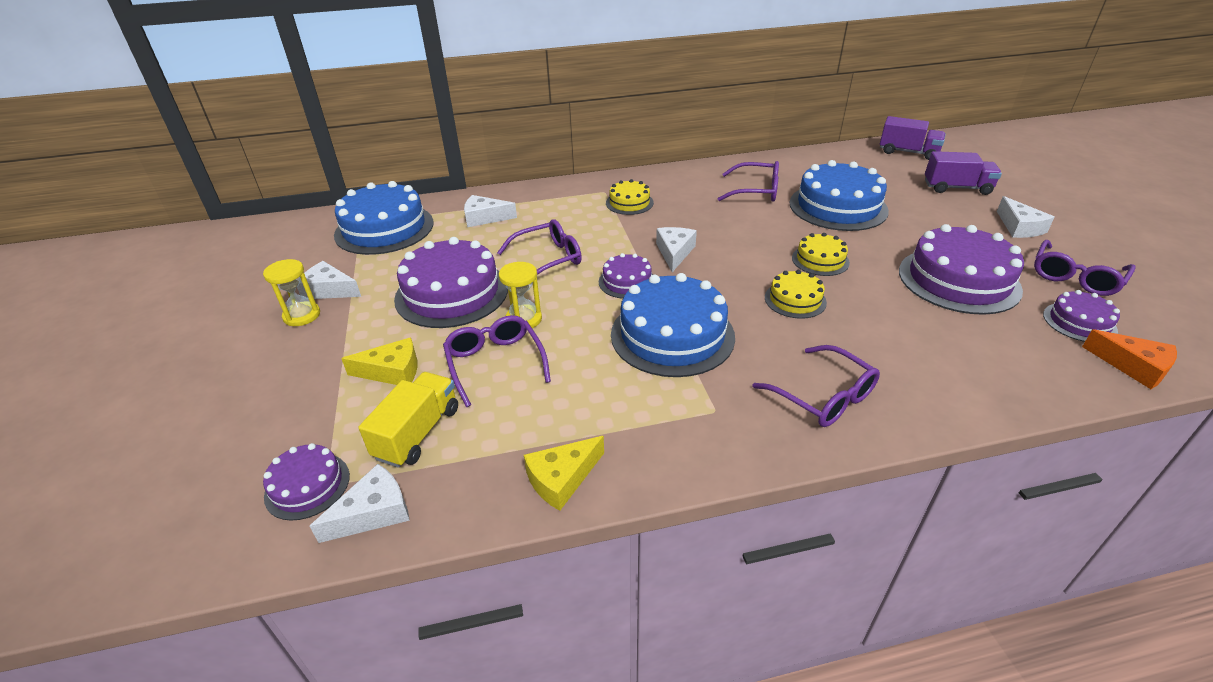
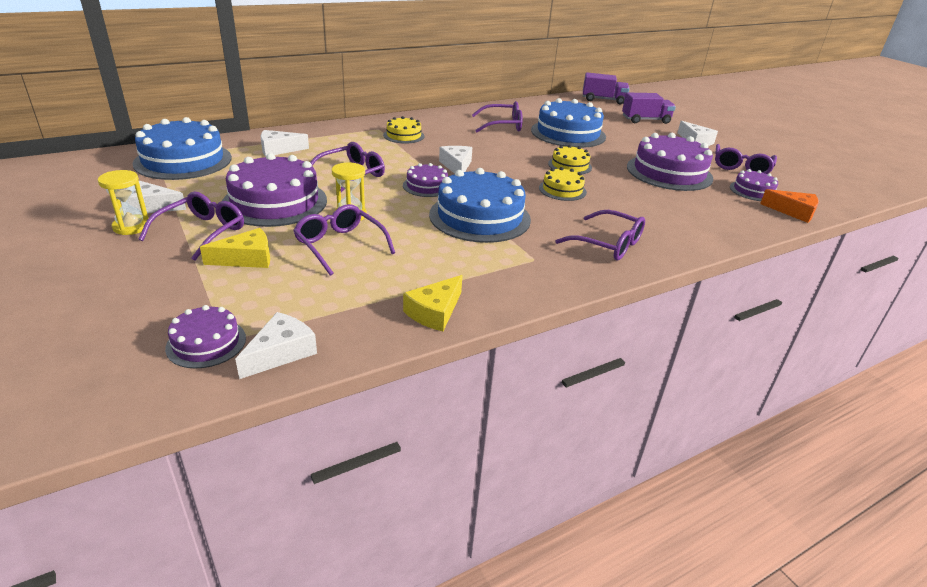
camera: 20 degrees left, 5 degrees down
yellow truck [358,372,458,468] -> none
none -> purple glasses [139,192,244,261]

